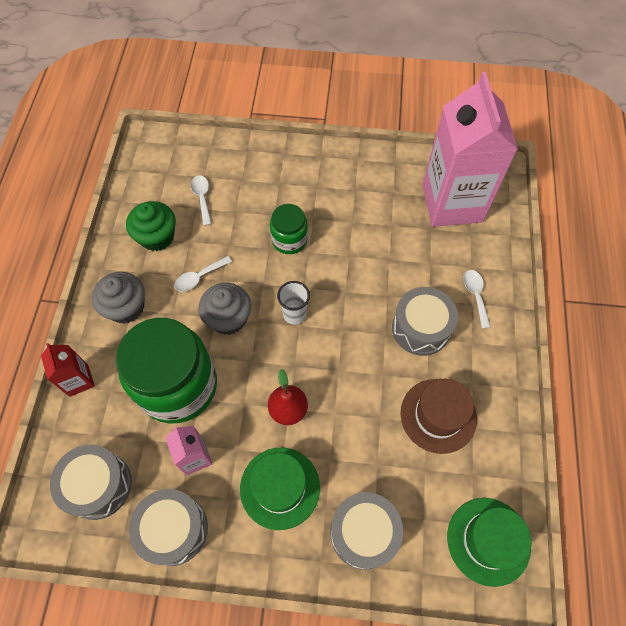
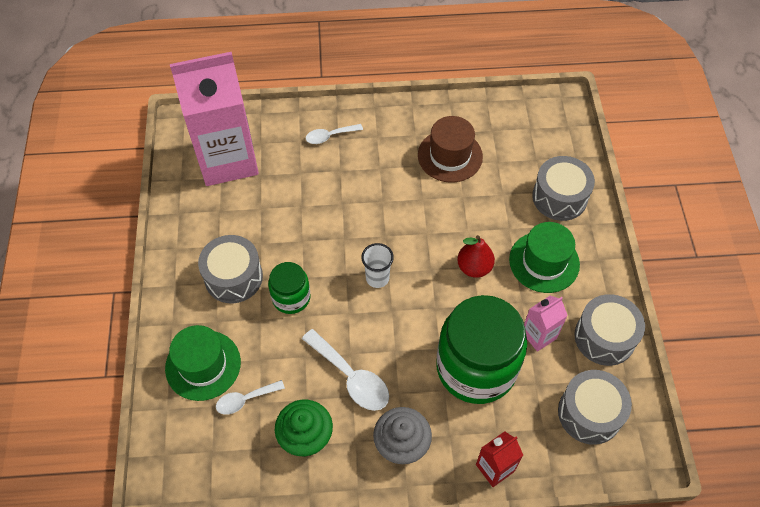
camera: 100 degrees left, 5 degrees down
white spoon [174,256,232,291] -> white spoon [302,329,389,411], size x1.64
grey cupcake [198,283,251,335] -> none
grey drum [392,287,458,356] -> grey drum moved to [198,235,263,303]
green hat [447,498,532,587] -> green hat moved to [165,325,241,401]

